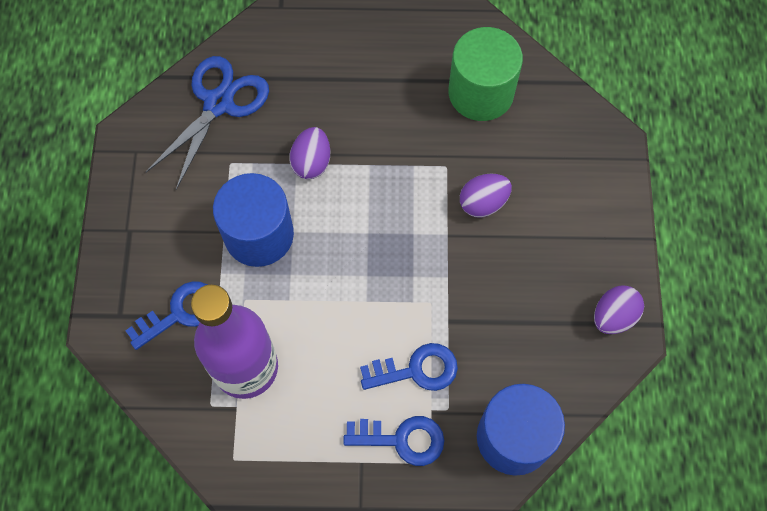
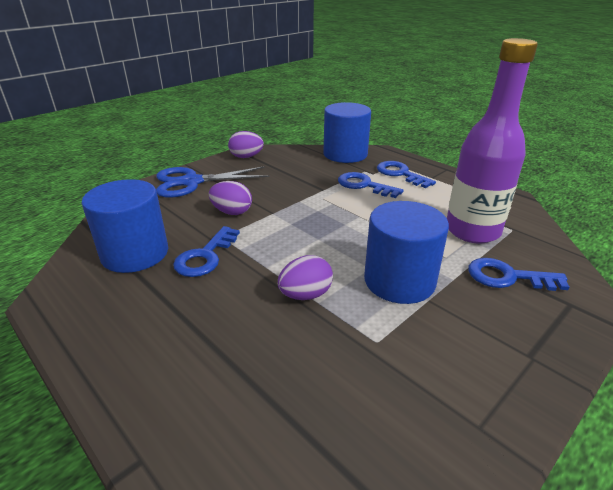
camera: 135 degrees left, 35 degrees down
blue scissors [146,56,269,190] -> blue scissors moved to [156,166,269,198]
green cylinder [449,27,523,121] -> blue cylinder [81,179,168,273]
none -> blue key [173,226,240,277]

